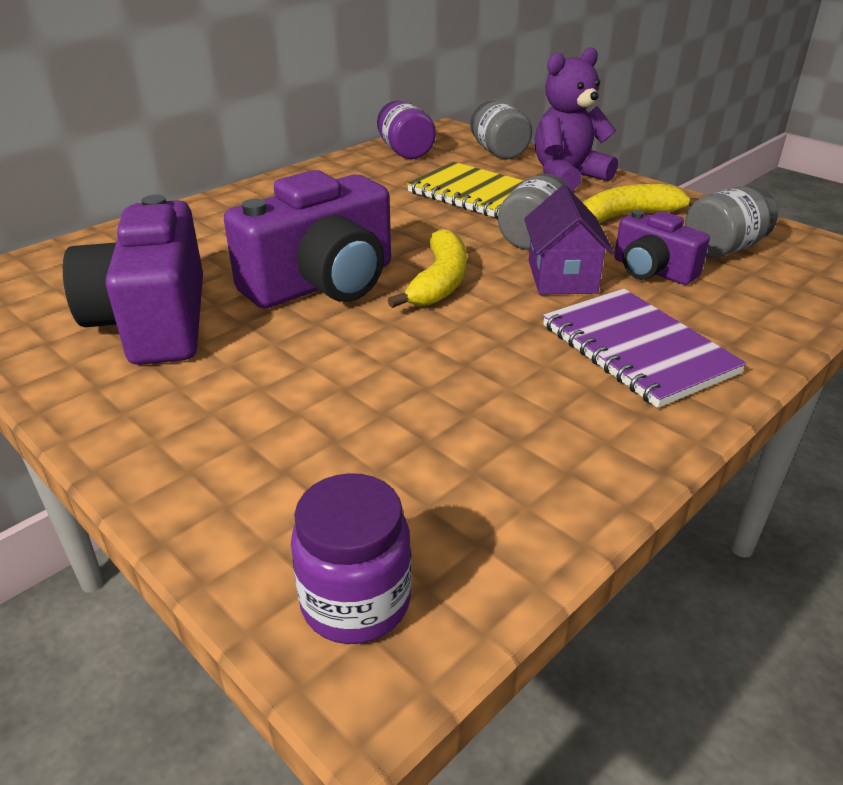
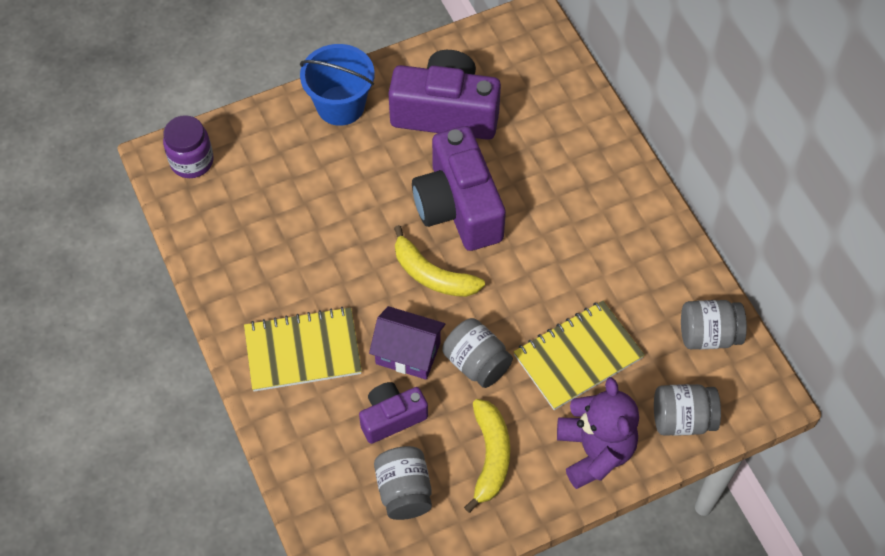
camera: 110 degrees right, 25 degrees up
purple jar [377,100,436,159] -> grey jar [681,300,747,349]
purple notebook [543,289,747,408] -> yellow notebook [244,307,362,392]
none -> blue bucket [300,44,375,126]

